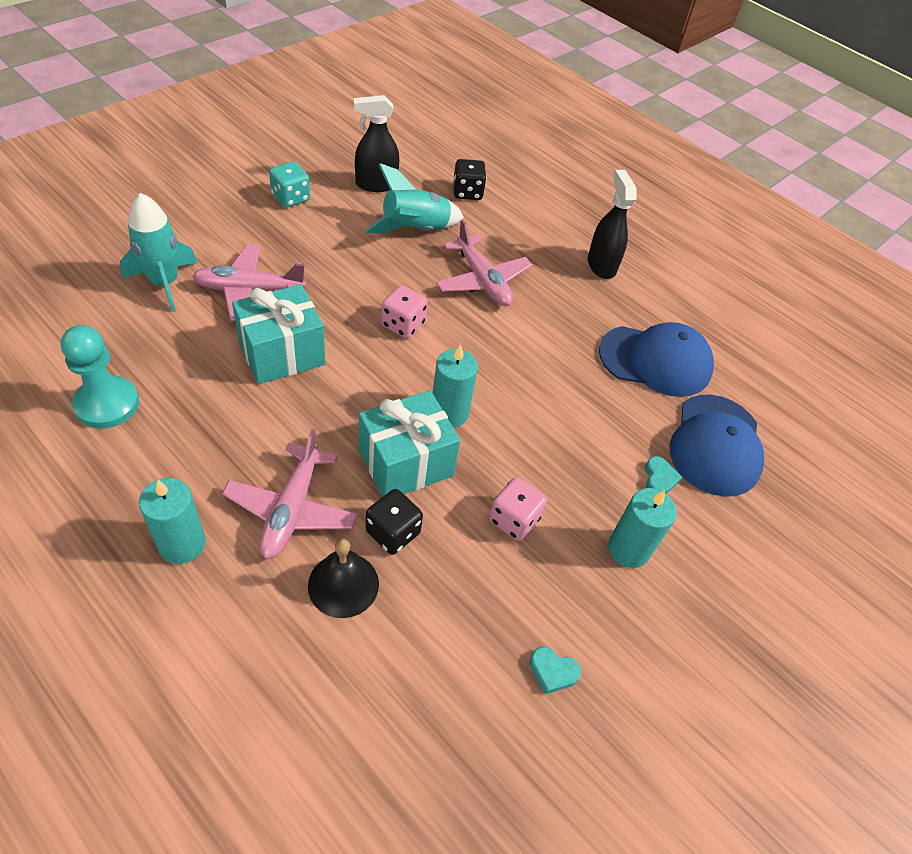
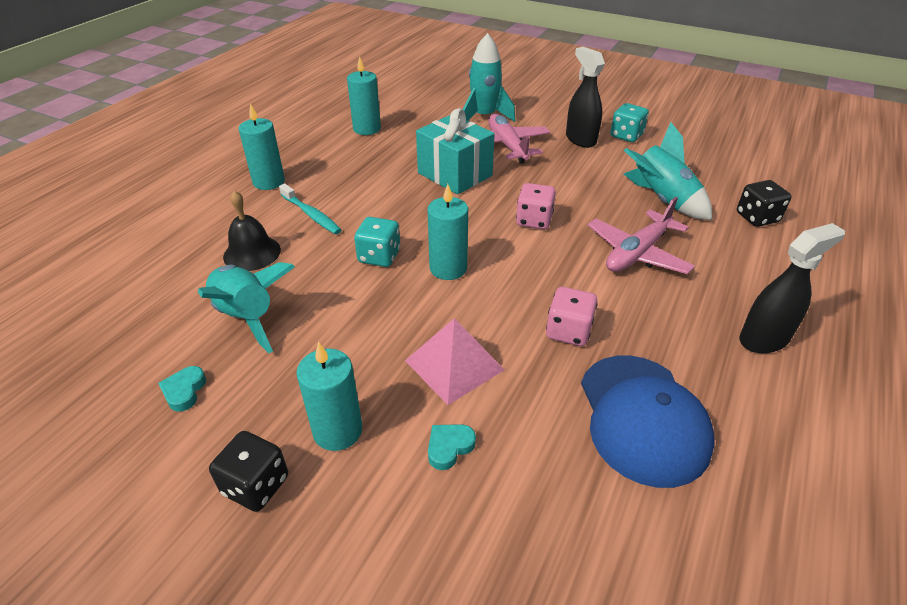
camera: 80 degrees right, 10 degrees down
turquoise pawn [61,325,139,429] -> turquoise candle [347,56,381,135]
pink plane [222,429,358,559] -> turquoise toothbrush [279,184,341,234]
black spray bottle [353,95,399,192] -> black spray bottle moved to [566,47,605,148]
turquoise gift [359,390,460,497] -> turquoise dice [354,217,400,267]
black dice [366,489,423,555] -> black dice moved to [209,431,288,512]
pink dice [489,477,547,541] -> pink dice moved to [546,287,598,346]
turquoise heart [645,456,682,494] -> turquoise heart turned 150 degrees clockwise [428,424,476,470]
blue cap [669,395,764,497] -> none
none -> turquoise rocket [198,262,295,353]
none -> pink pyramid [405,318,504,405]

